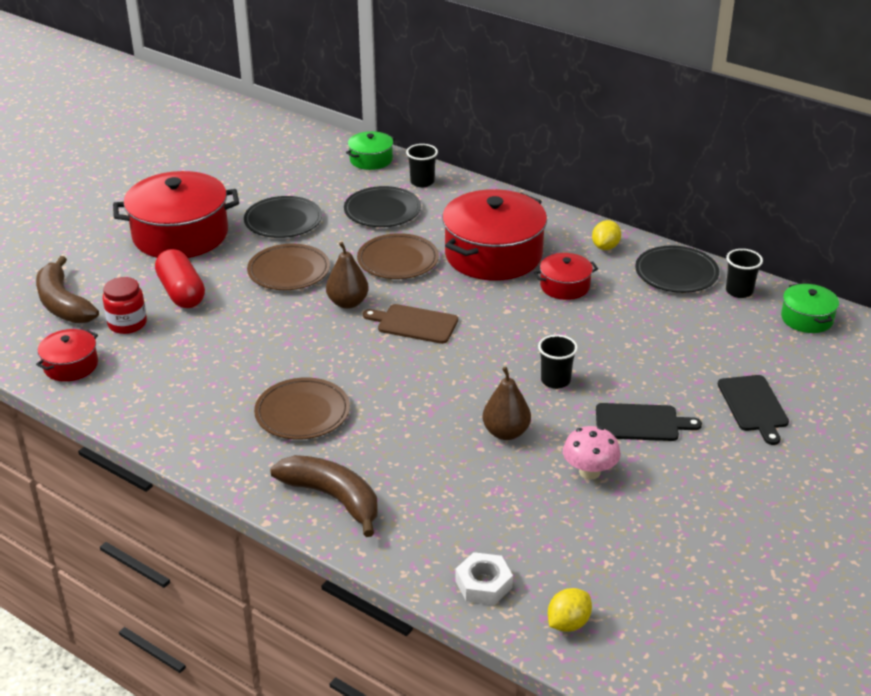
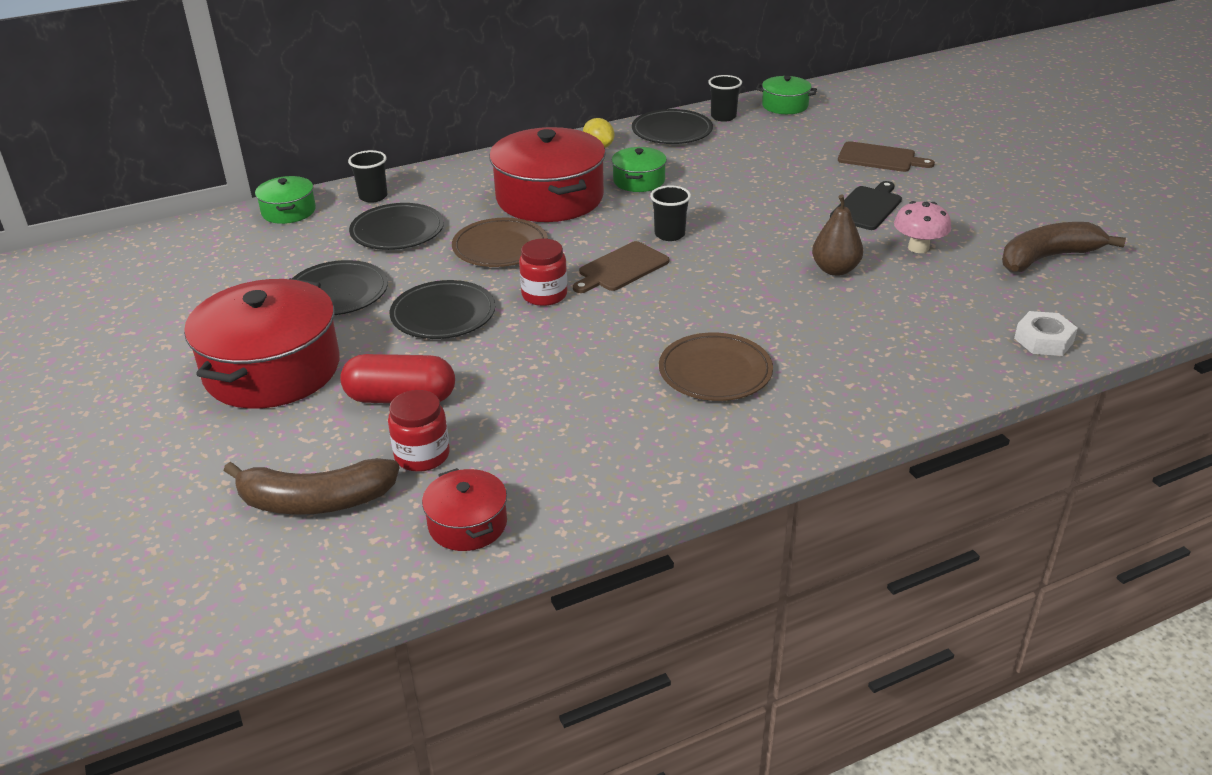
camera: 60 degrees left, 0 degrees up
brown plate [247,243,330,290] -> black plate [390,280,495,339]
brown banana [270,455,378,537] -> brown banana moved to [1002,222,1126,272]
brown pear [326,242,369,309] -> red jar [519,239,567,306]
red pot [534,253,598,300] -> green pot [612,147,667,192]
black cup [538,335,578,389] -> black cup moved to [650,185,691,241]
yellow lemon [548,588,592,632] -> none
black cutting board [718,375,789,445] -> brown cutting board [838,141,935,172]

